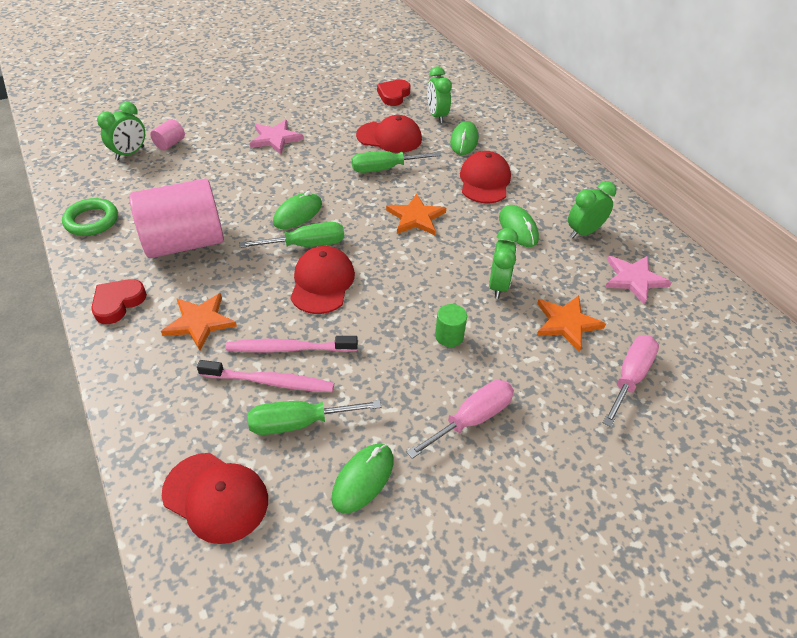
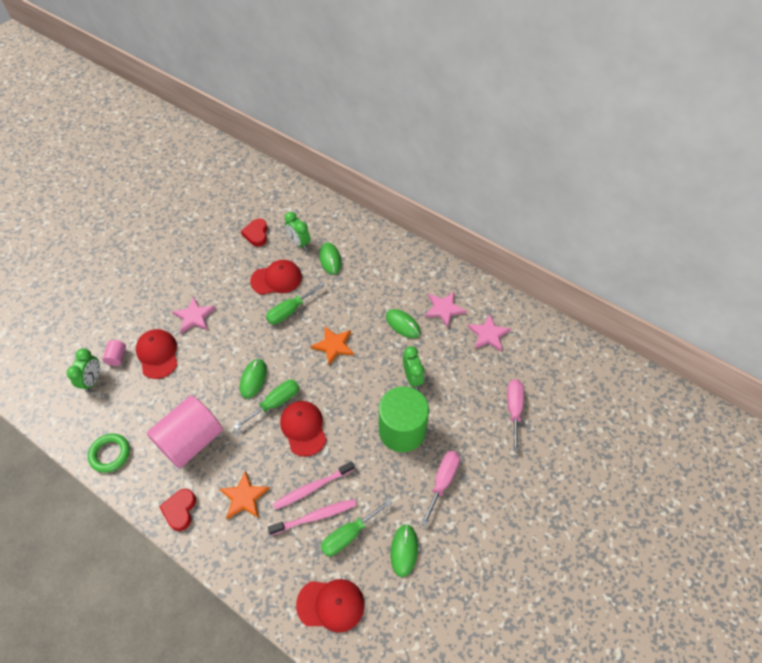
camera: 25 degrees left, 10 degrees up
green cylinder [435,304,467,347] -> green cylinder [379,386,429,452], size x2.48
red cap [460,151,511,203] -> red cap moved to [136,329,178,379]
orange star [537,295,606,352] -> none
green clock [568,181,616,238] -> pink star [424,292,467,328]

